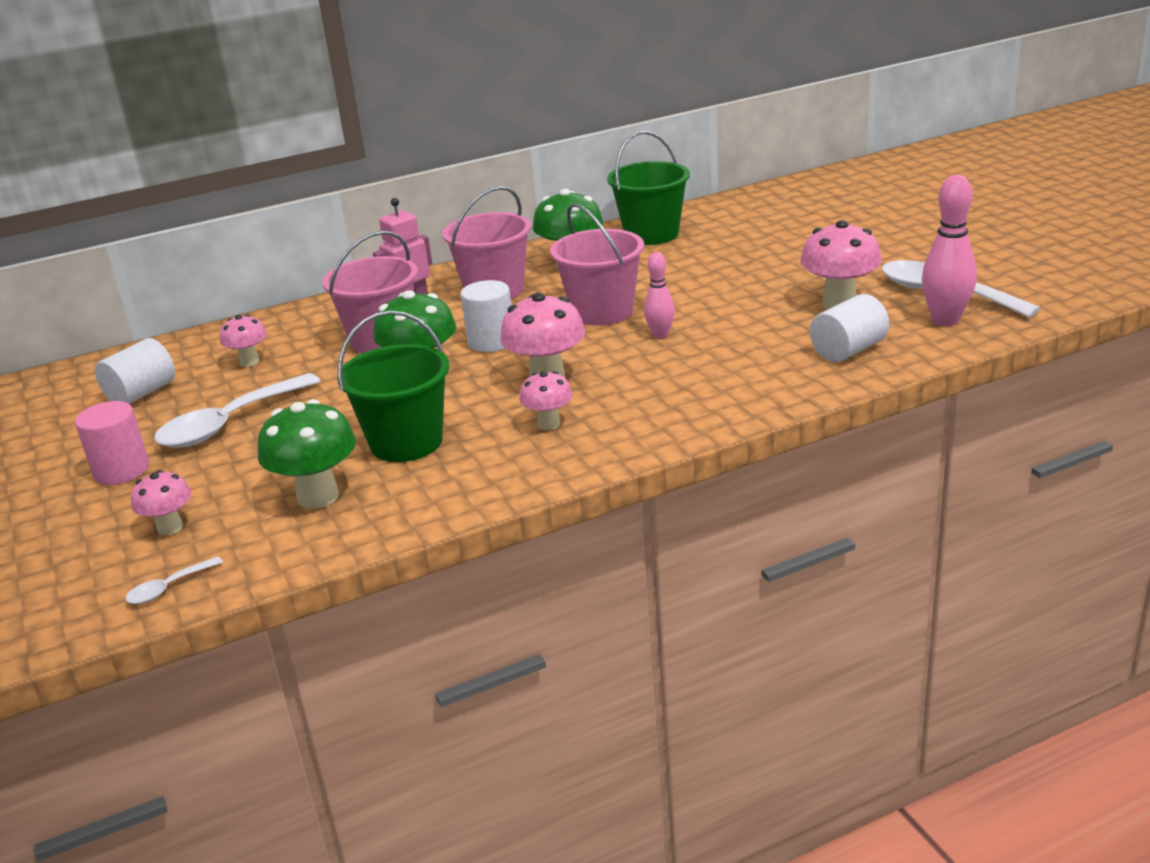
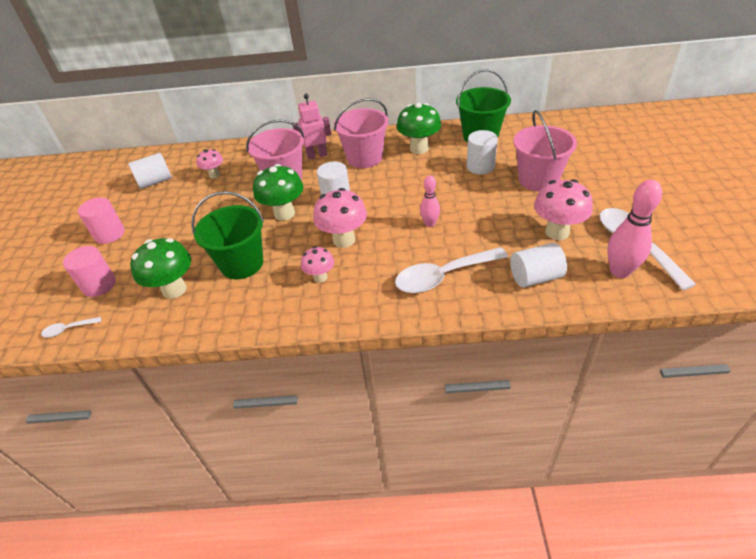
camera: 25 degrees right, 15 degrees up
pink mushroom [131,470,191,536] -> pink cylinder [63,246,116,297]
white spoon [154,373,321,447] -> white spoon moved to [395,247,508,293]
pink bucket [550,203,644,325] -> pink bucket moved to [514,110,577,191]
none -> white cylinder [467,130,498,174]

